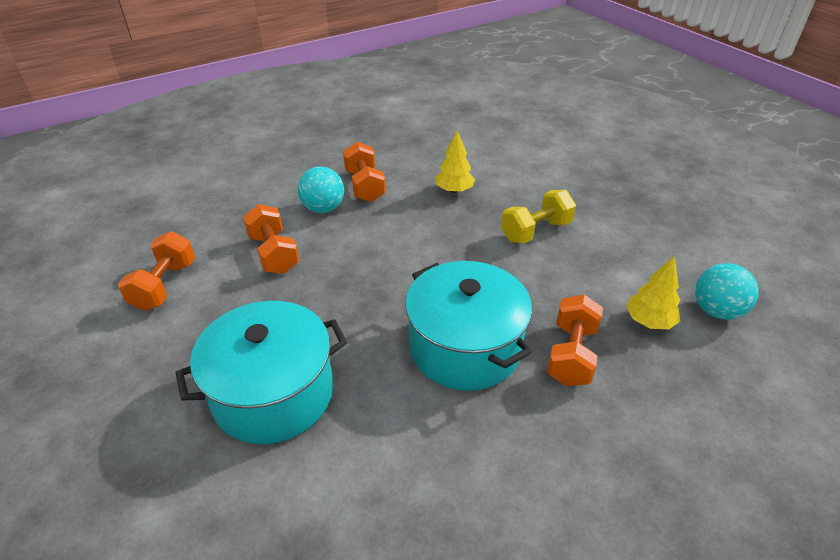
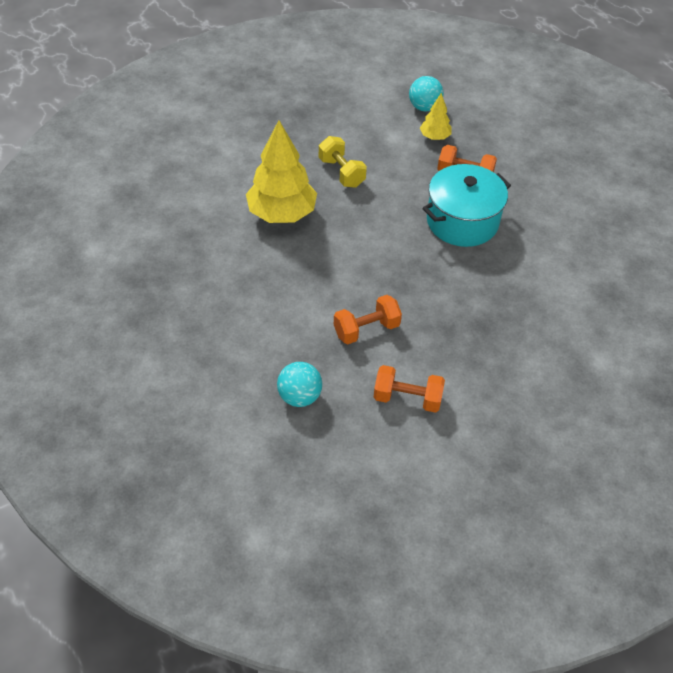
camera: 90 degrees left, 10 degrees up
turquoise pot [176,301,347,444] -> none
turquoise ball [298,167,344,213] -> turquoise ball moved to [277,362,322,407]
orange dumbbell [343,142,386,202] -> none
yellow tree [435,130,475,193] -> yellow tree [246,120,317,223], size x2.01

